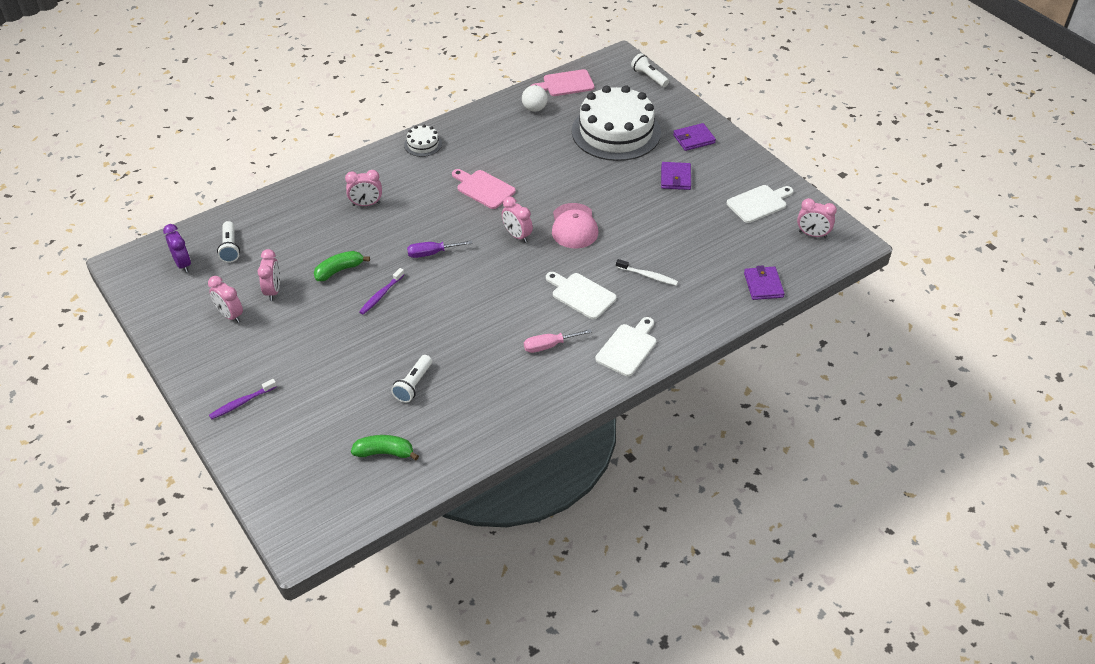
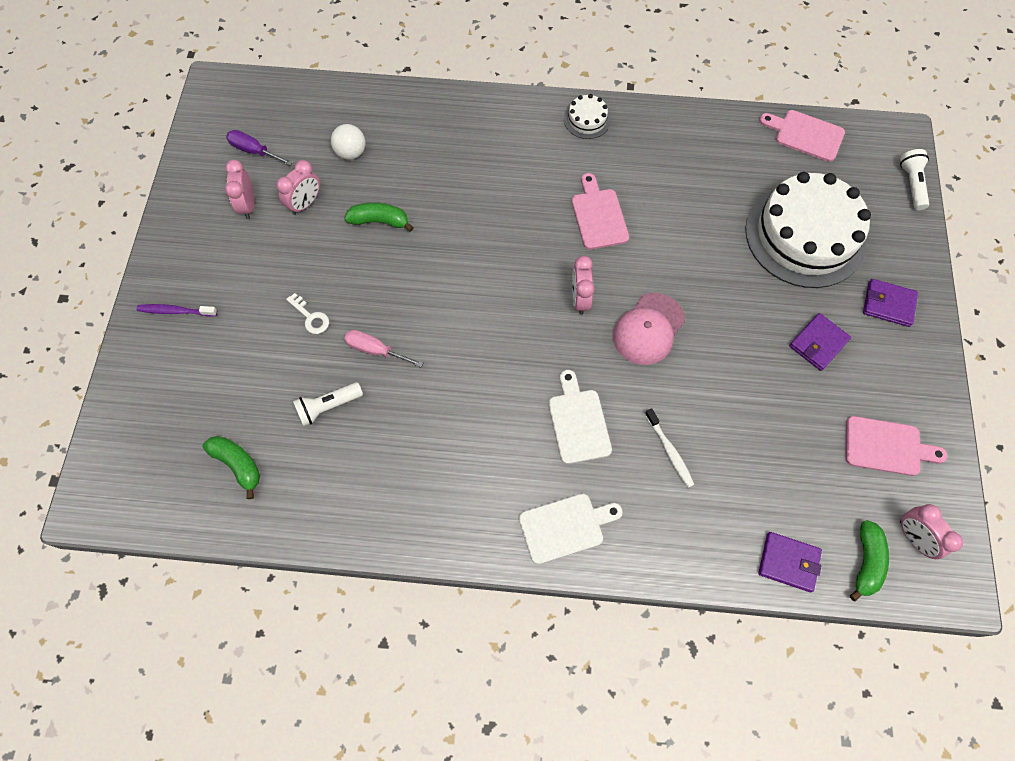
camera: 40 degrees right, 20 degrees up
purple clock [163,224,191,273] -> none
white flashlight [217,221,240,263] -> none
pink clock [345,170,382,206] -> none
purple toothbrush [359,268,405,315] -> none
purple screwdriver [407,240,473,258] -> purple screwdriver moved to [226,130,293,166]
white ball [522,85,548,112] -> white ball moved to [331,124,365,160]
pink screwdriver [524,329,592,353] -> pink screwdriver moved to [344,330,424,367]
white cutting board [727,185,793,223] -> pink cutting board [845,416,947,476]
purple wallet [744,265,785,300] -> purple wallet turned 75 degrees clockwise [758,532,822,592]
none -> white key [286,293,329,334]
none -> green banana [850,520,889,602]

